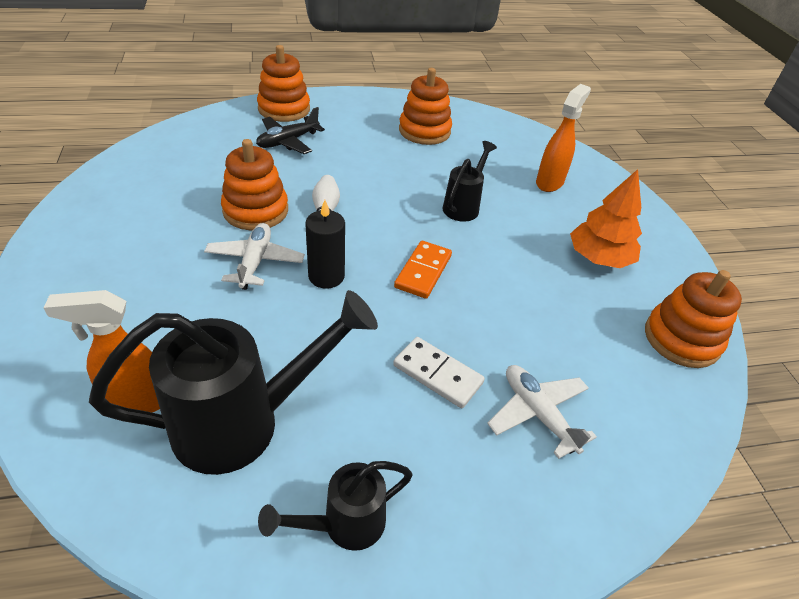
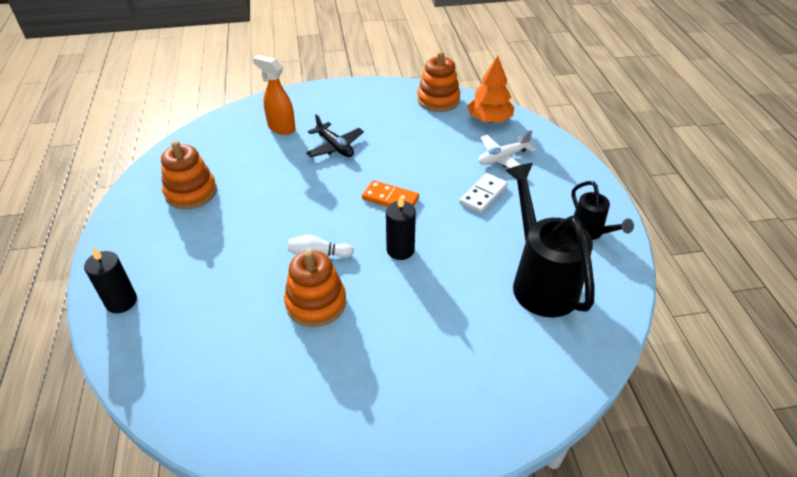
camera: 85 degrees left, 0 degrees up
orange spray bottle [43,290,160,412] -> none
white plane [204,223,305,290] -> none
black plane [256,107,325,154] -> black plane moved to [306,114,364,157]
orange stacking toy [257,45,310,122] -> black candle [84,247,137,313]
black watering can [443,141,497,222] -> none
orange tree [570,169,642,268] -> orange tree moved to [467,56,514,123]

